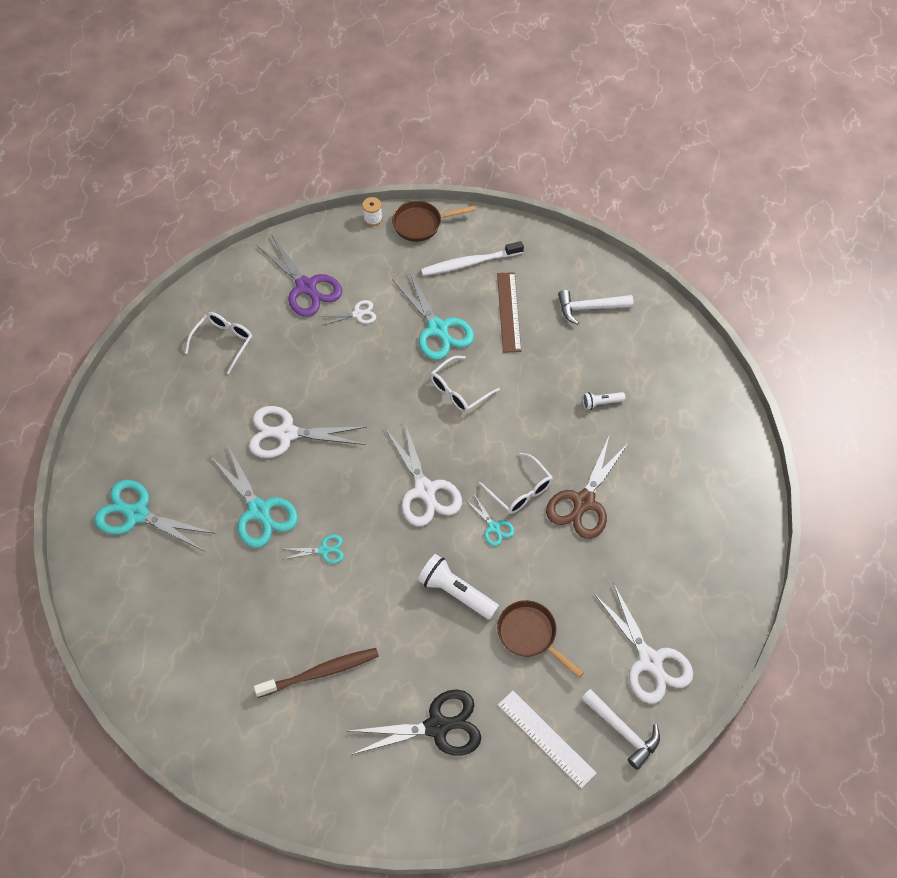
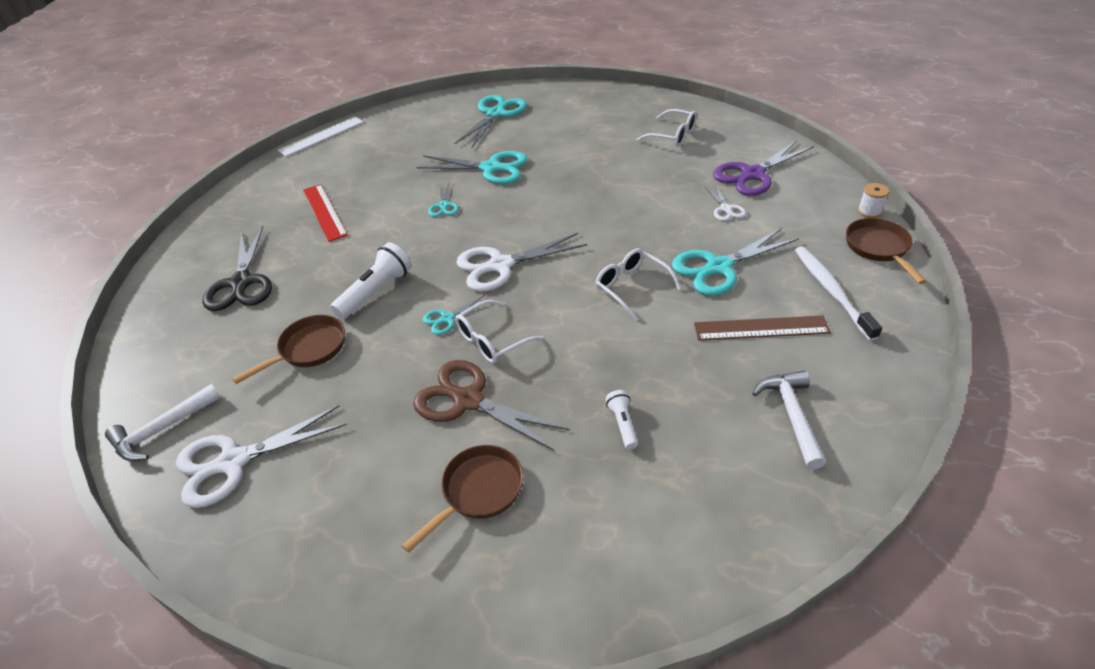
camera: 95 degrees right, 15 degrees down
turquoise scissors [209,445,298,548] -> turquoise scissors turned 135 degrees counterclockwise [417,151,528,184]
white scissors [249,406,367,458] -> none
brown toothbrush [254,648,379,698] -> red ruler [303,184,348,242]
white ruler [498,691,596,789] -> white ruler moved to [278,116,364,157]
none -> brown pan [402,445,523,553]

